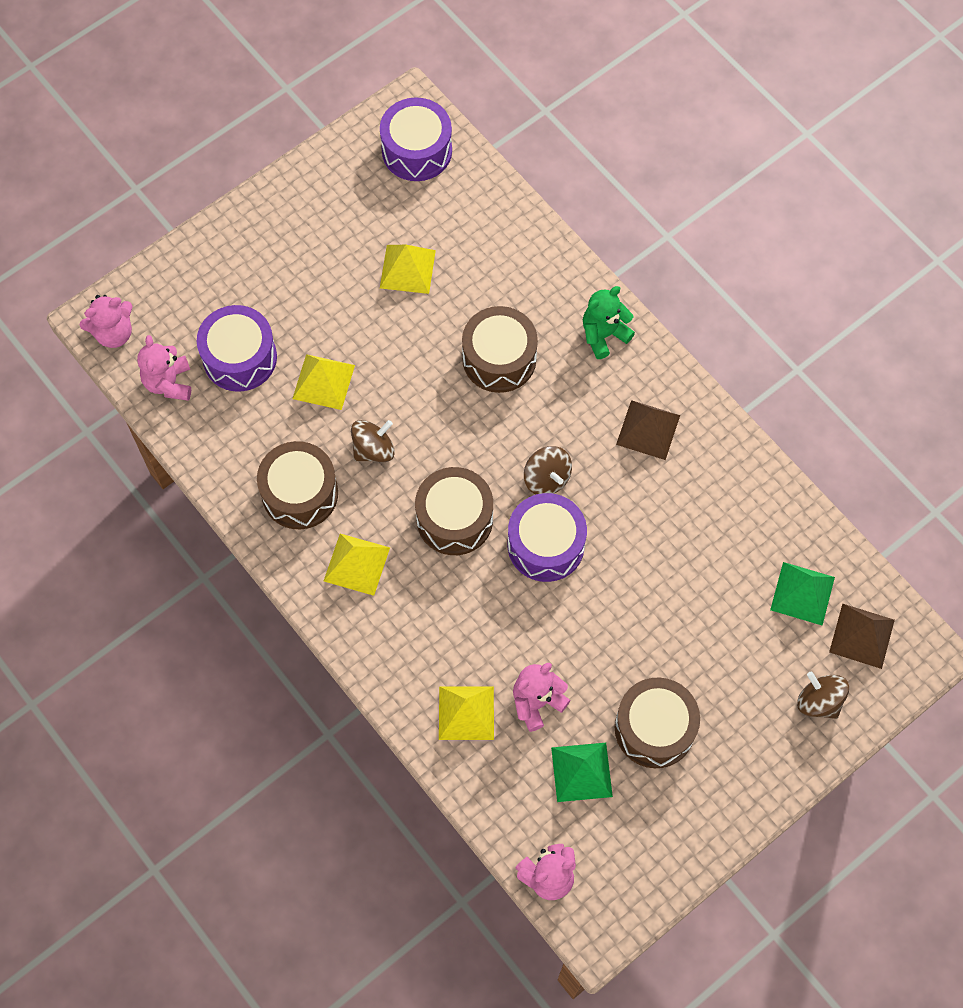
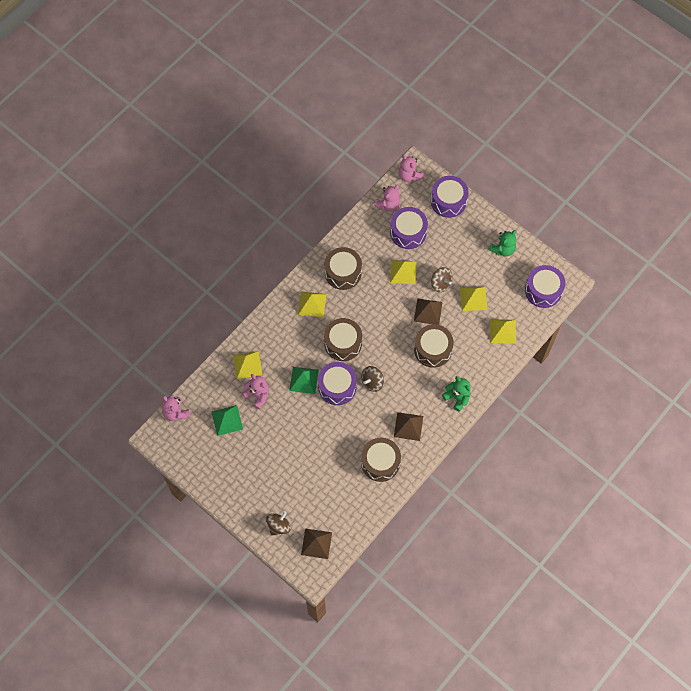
camera: 80 degrees right, 0 degrees up
pink teddy bear [137,335,191,401] -> pink teddy bear turned 150 degrees clockwise [374,185,400,212]
brown spinning top [351,420,395,462] -> brown spinning top moved to [431,267,453,292]
brown drum [615,677,700,768] -> brown drum moved to [361,438,401,482]
green pyramid [770,562,835,626] -> green pyramid moved to [289,367,319,394]
none -> brown pyramid [414,298,443,325]
none -> purple drum [431,176,469,218]
none -> green teddy bear [489,230,516,257]
none -> yellow pyramid [490,319,516,344]

